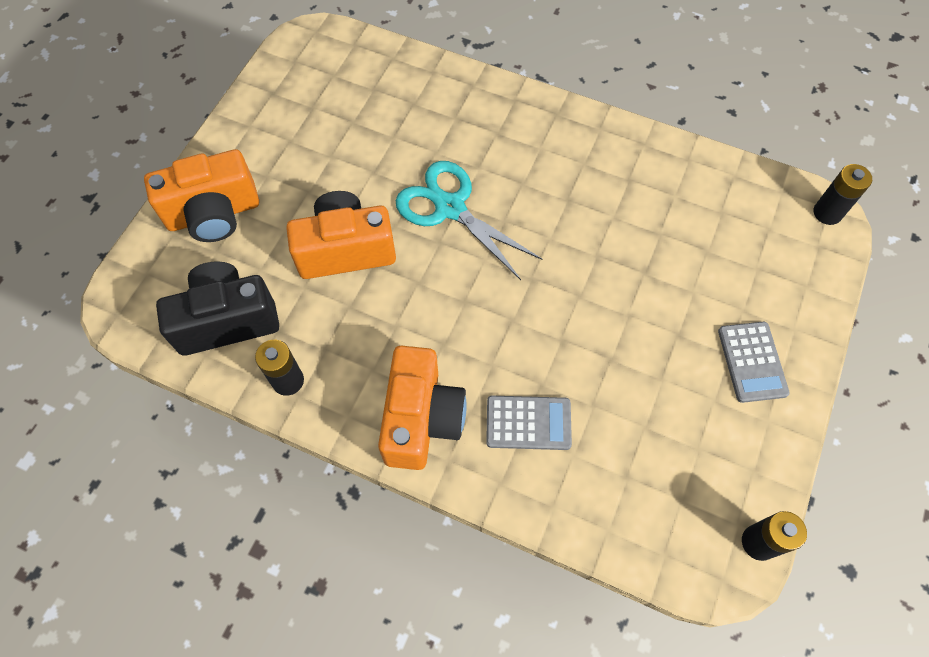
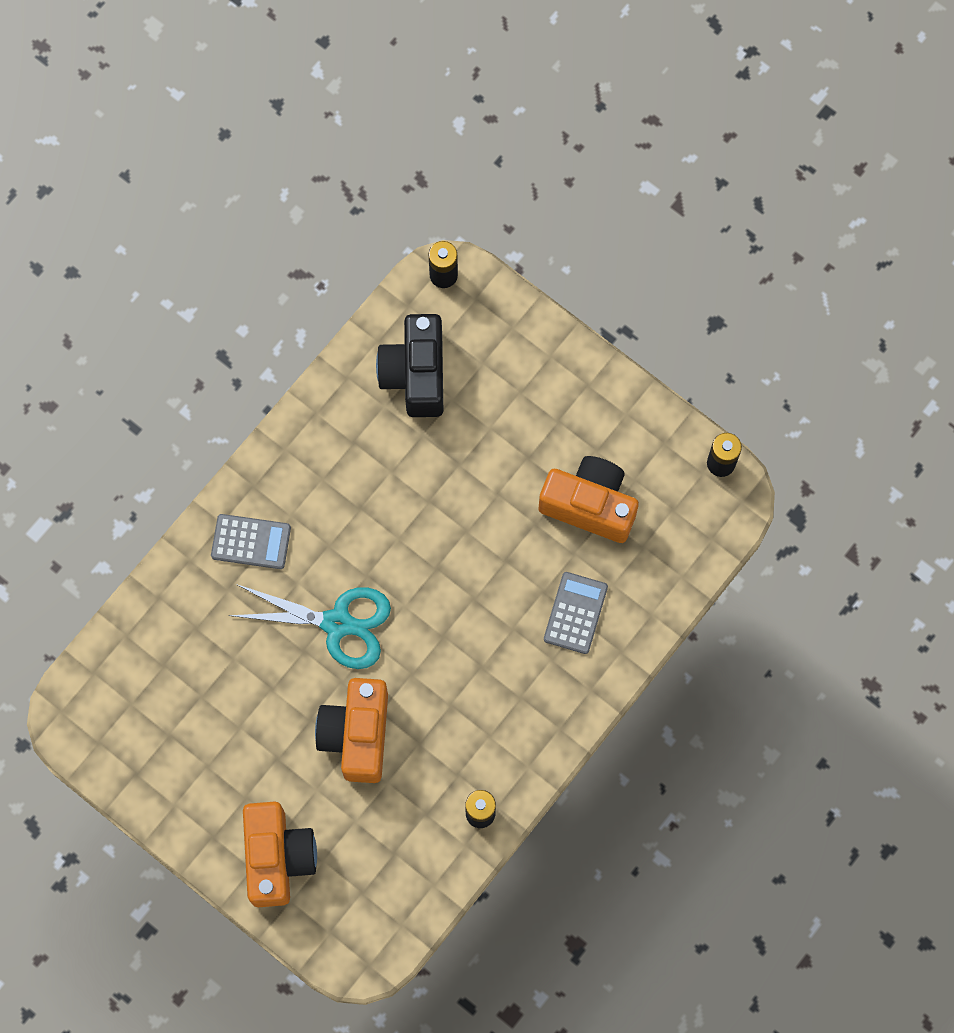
camera: 75 degrees left, 10 degrees up
black camera [156,261,279,356] -> black camera moved to [376,314,443,417]
orange camera [378,346,467,470] -> orange camera moved to [538,456,639,543]
turquoise scissors [396,161,542,280] -> turquoise scissors turned 135 degrees counterclockwise [228,584,391,669]
grey calculator [718,322,790,403] -> grey calculator moved to [211,514,291,569]

